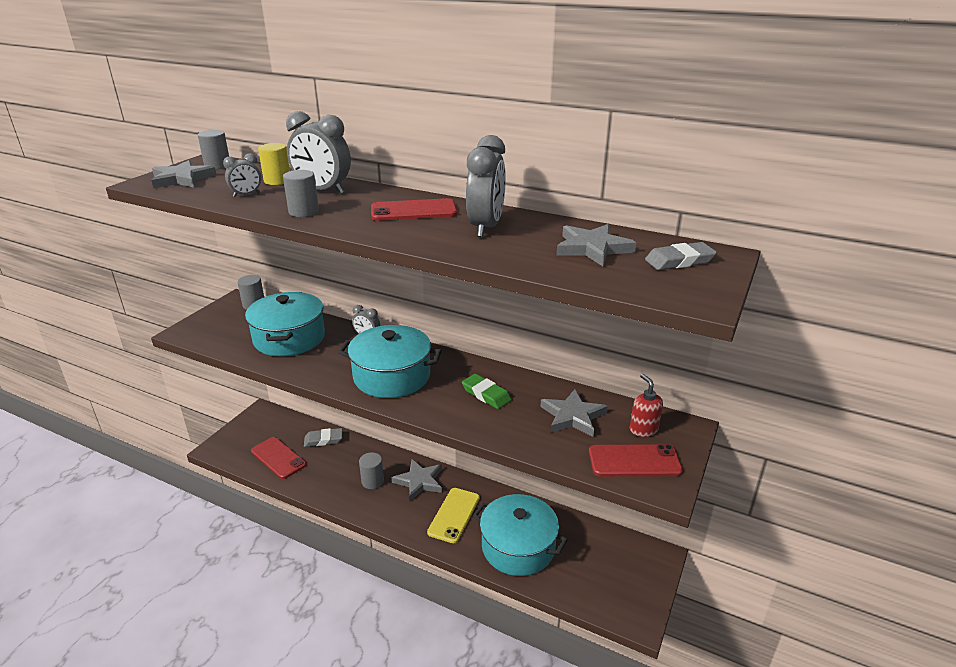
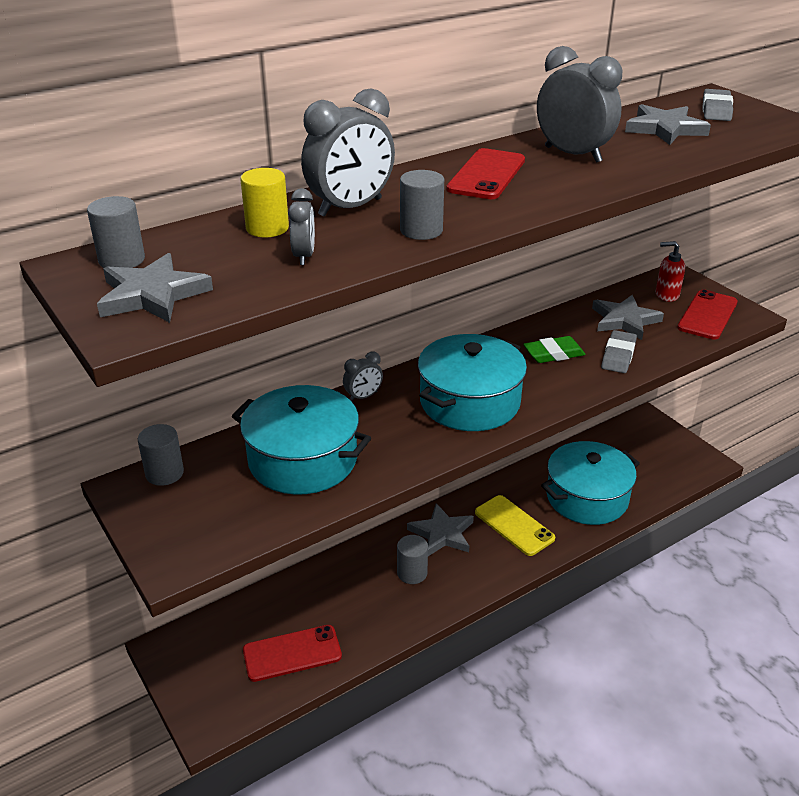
camera: 60 degrees left, 5 degrees up
grey eraser [304,428,343,447] -> grey eraser moved to [601,330,637,373]

